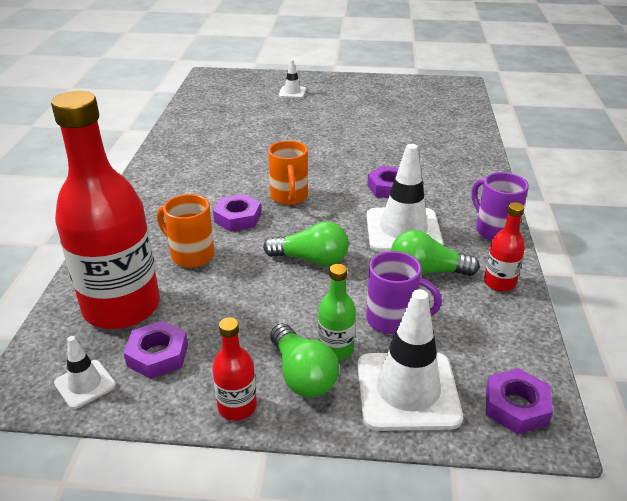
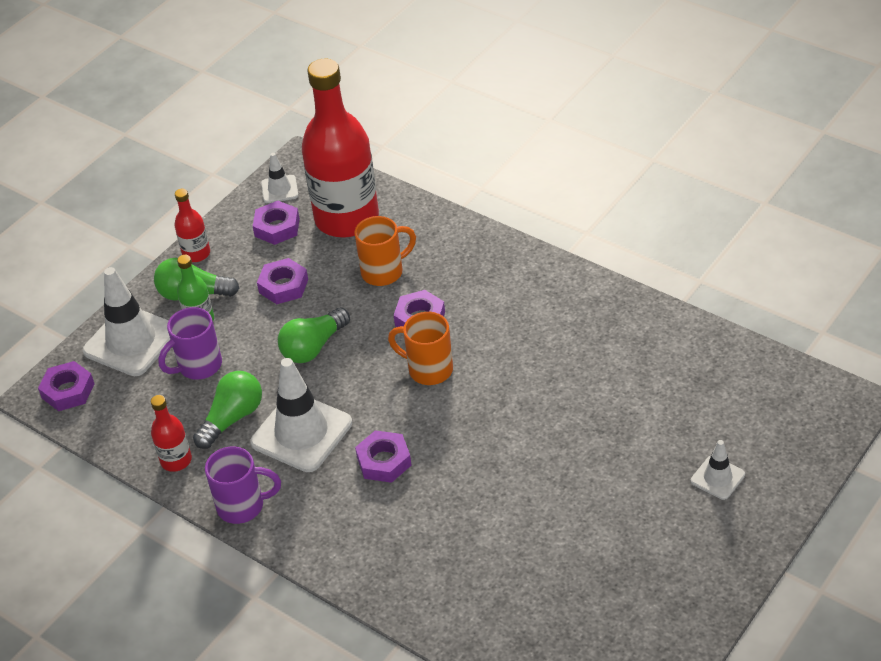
camera: 125 degrees right, 10 degrees up
none -> purple nut [257,258,308,304]

